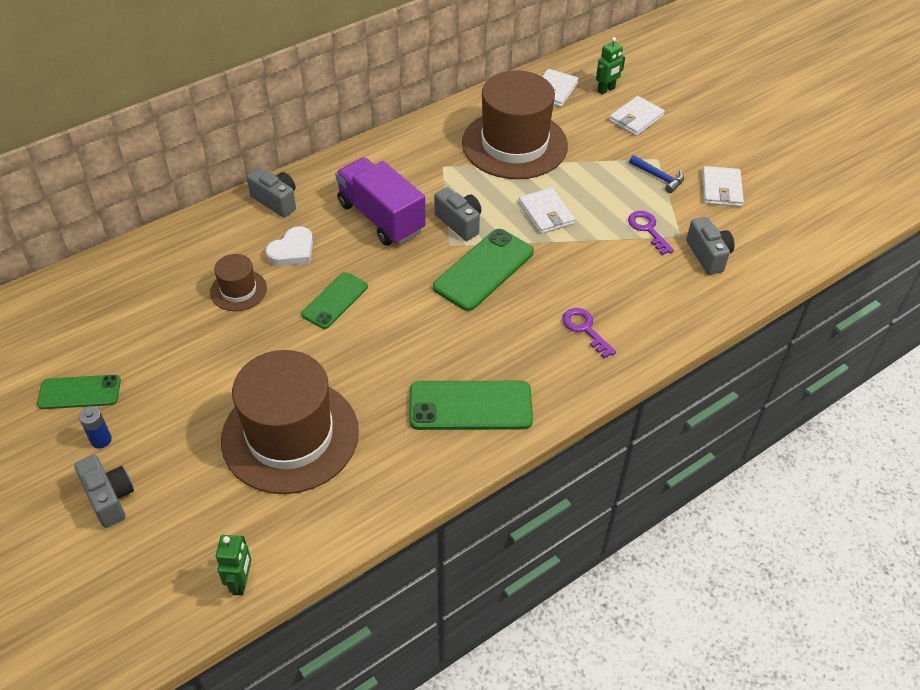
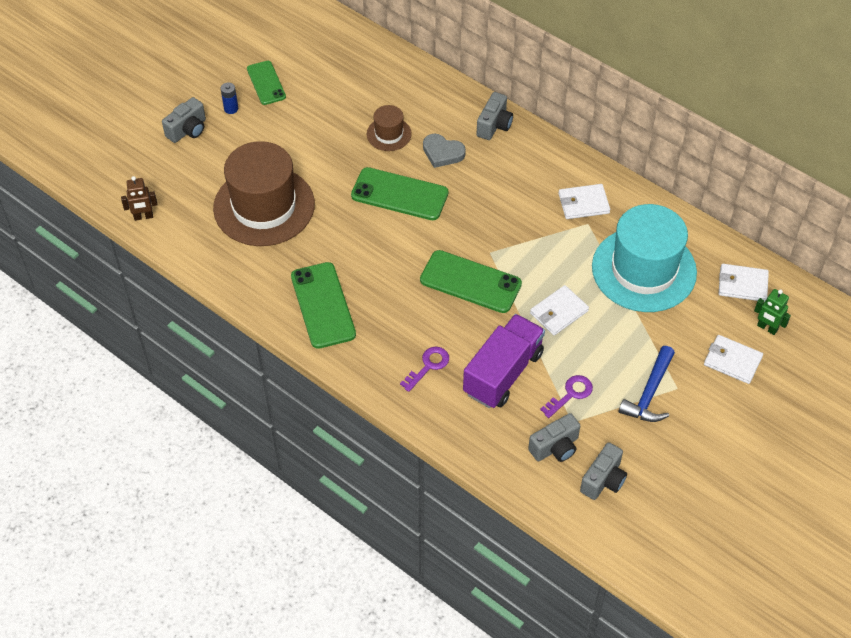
camera: 75 degrees right, 5 degrees up
green robot [216,535,252,596] -> brown robot [121,176,157,221]
white heart [265,226,313,266] -> grey heart [423,134,466,168]
green phone [301,272,368,329] -> green phone [351,167,448,220], size x1.57
purple truck [335,157,426,246] -> purple truck moved to [463,314,545,408]
grey camera [434,187,481,241] -> grey camera moved to [580,442,627,500]
brown hat [462,70,568,179] -> turquoise hat [592,204,697,312]
blue hammer [629,155,684,193] -> blue hammer [619,346,675,422], size x1.51
white wallet [702,166,744,207] -> white wallet moved to [558,184,610,219]

